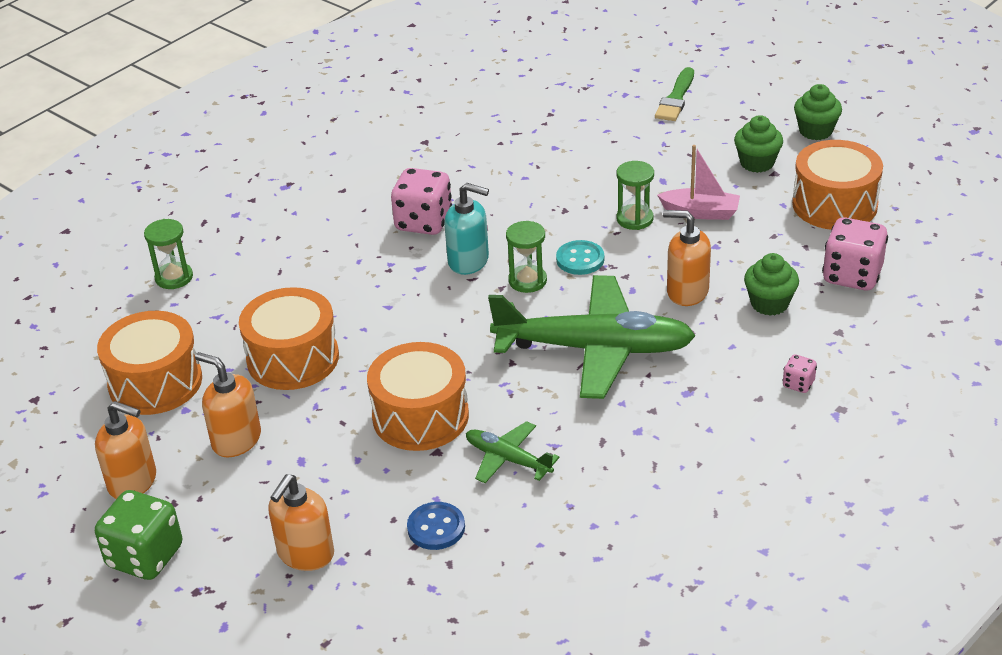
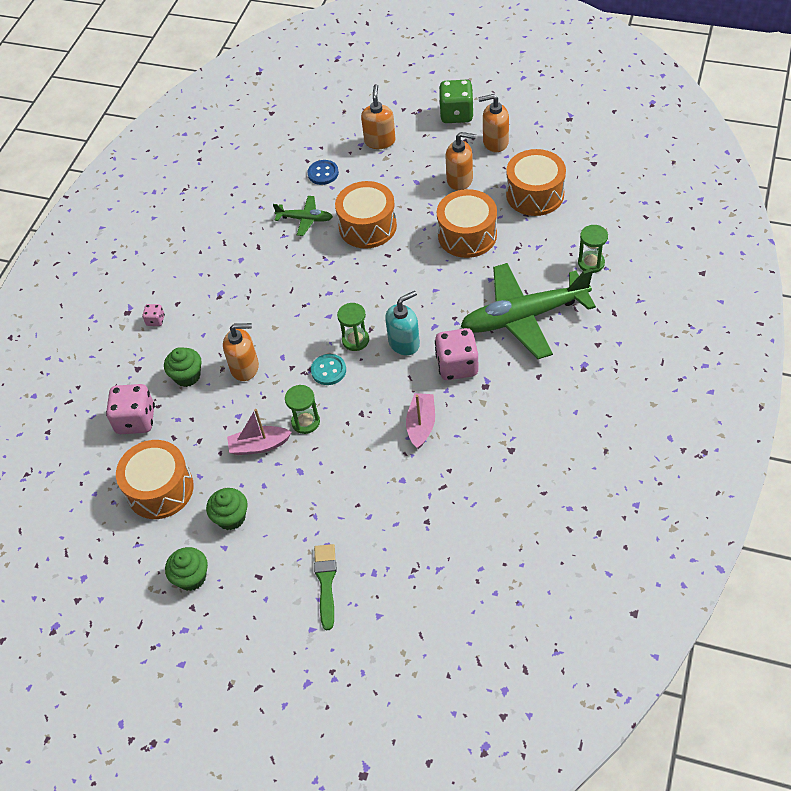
camera: 160 degrees right, 15 degrees up
turquoise soap dispenser [444,183,489,275] -> turquoise soap dispenser turned 150 degrees clockwise [385,291,420,356]
green plane [488,275,696,399] -> green plane moved to [460,263,596,359]
none -> pink boat [406,393,435,449]

